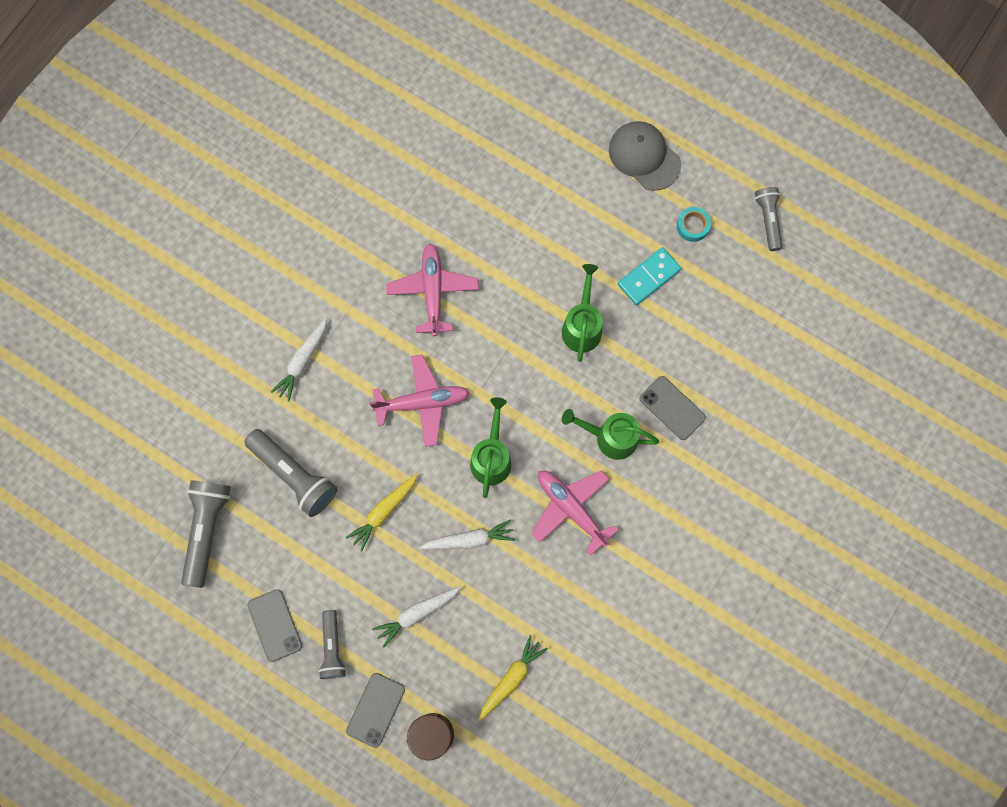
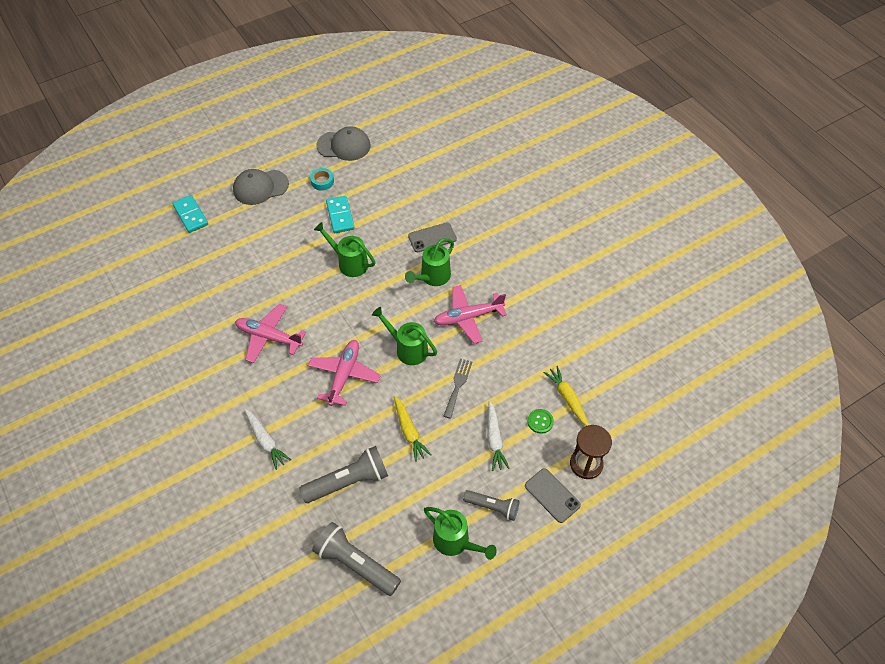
camera: 65 degrees left, 20 degrees down
grey phone [248,589,302,662] -> green watering can [424,507,497,560]
white carrot [419,519,515,549] -> grey fork [444,358,472,419]
grey flashlight [755,187,782,251] -> grey cap [317,126,371,161]
none -> turquoise domino [172,195,208,233]
none -> green button [528,409,554,434]

